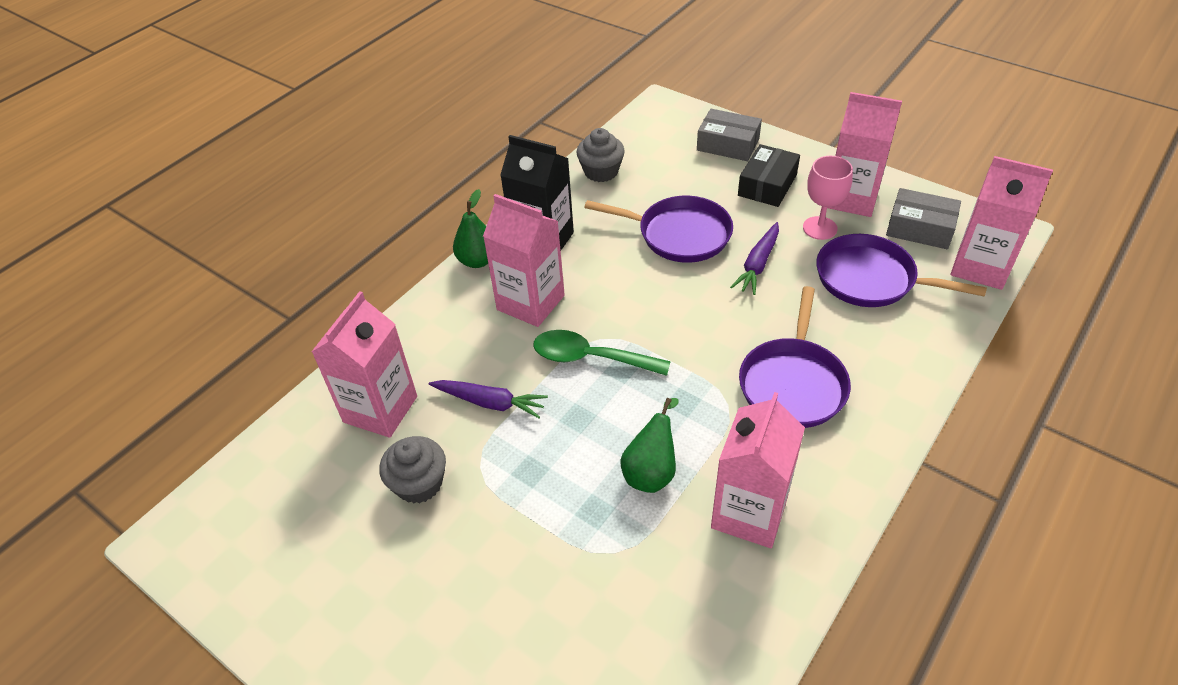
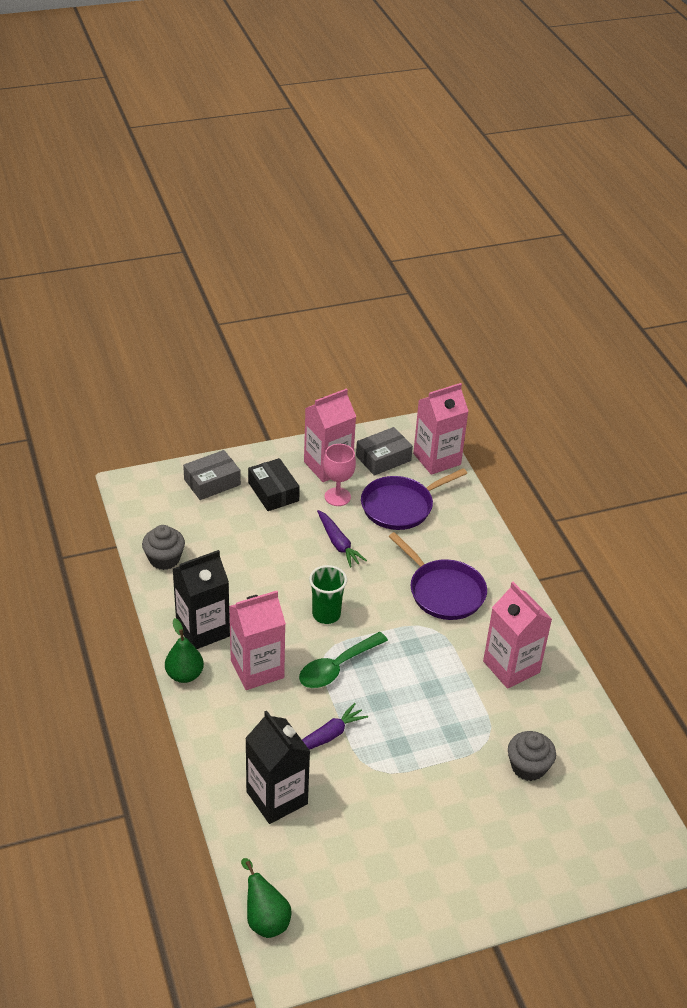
camera: 60 degrees left, 5 degrees down
pink carton [312,291,417,438] -> black carton [245,710,310,824]
grey cupcake [379,436,446,503] -> grey cupcake moved to [508,731,556,781]
purple pan [584,196,733,263] -> none
green pear [620,398,679,493] -> green pear moved to [241,858,292,938]
none -> green cup [309,565,347,624]

